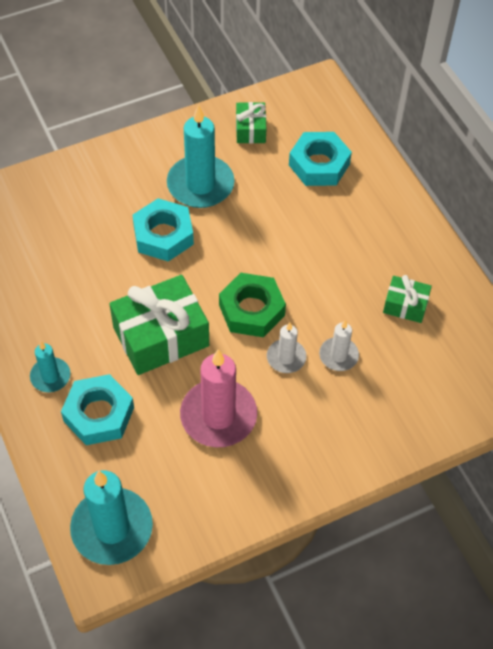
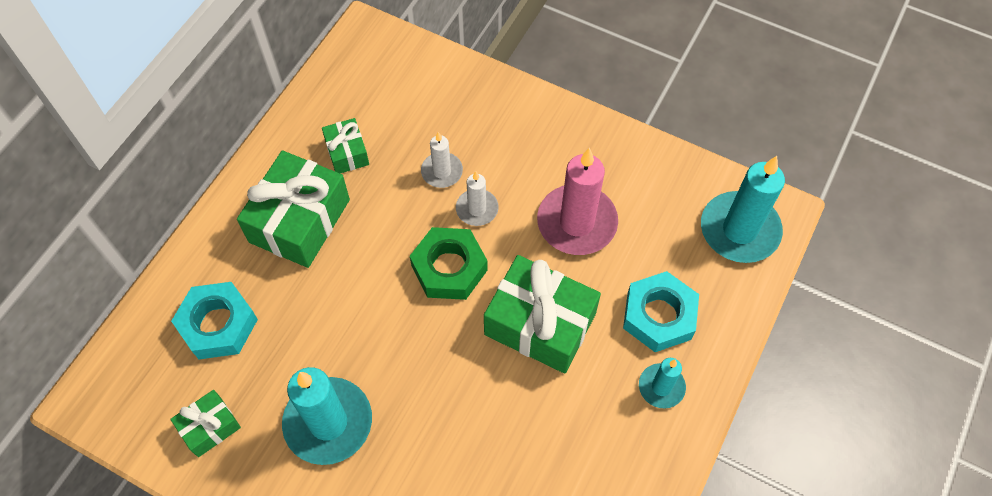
camera: 125 degrees left, 5 degrees up
turquoise nut [133,198,194,262] -> none
none -> green gift [237,150,350,268]

